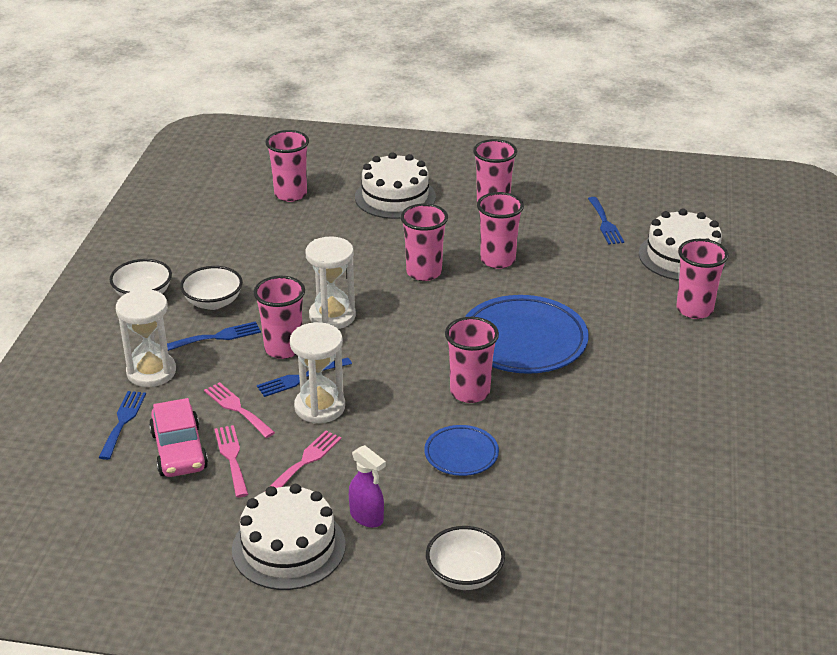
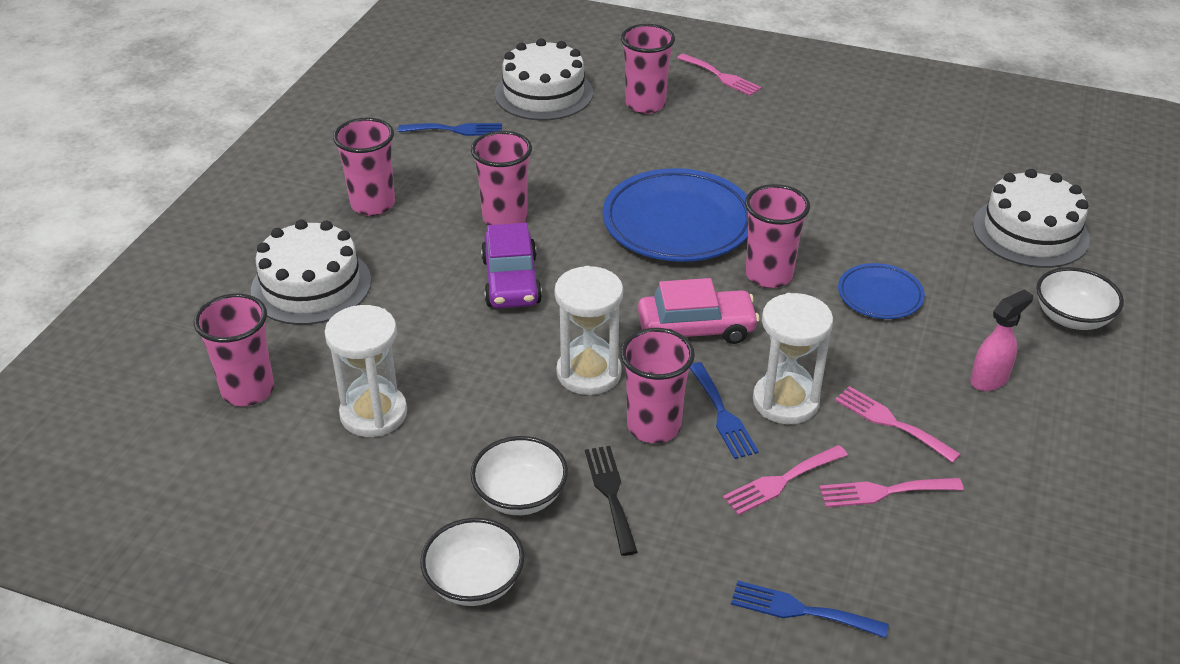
camera: 80 degrees left, 5 degrees up
white hourglass [116,289,176,387] -> white hourglass moved to [325,305,407,437]
pink car [149,398,208,477] -> pink car moved to [638,278,759,344]
blue fork [167,321,261,351] -> black fork [585,446,638,556]
white cake [232,484,346,590] -> white cake moved to [973,169,1090,268]
purple spray bottle [349,445,386,528] -> pink spray bottle [970,290,1033,391]
pink cup [400,204,448,281] -> purple car [481,223,542,308]
none -> pink fork [677,54,762,96]

